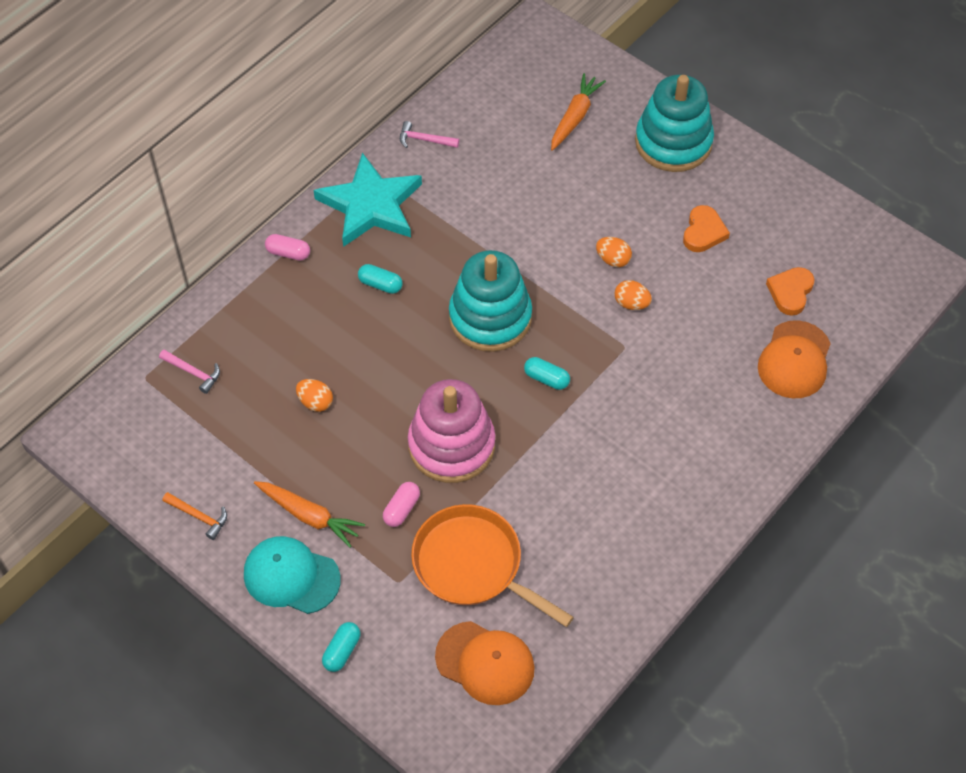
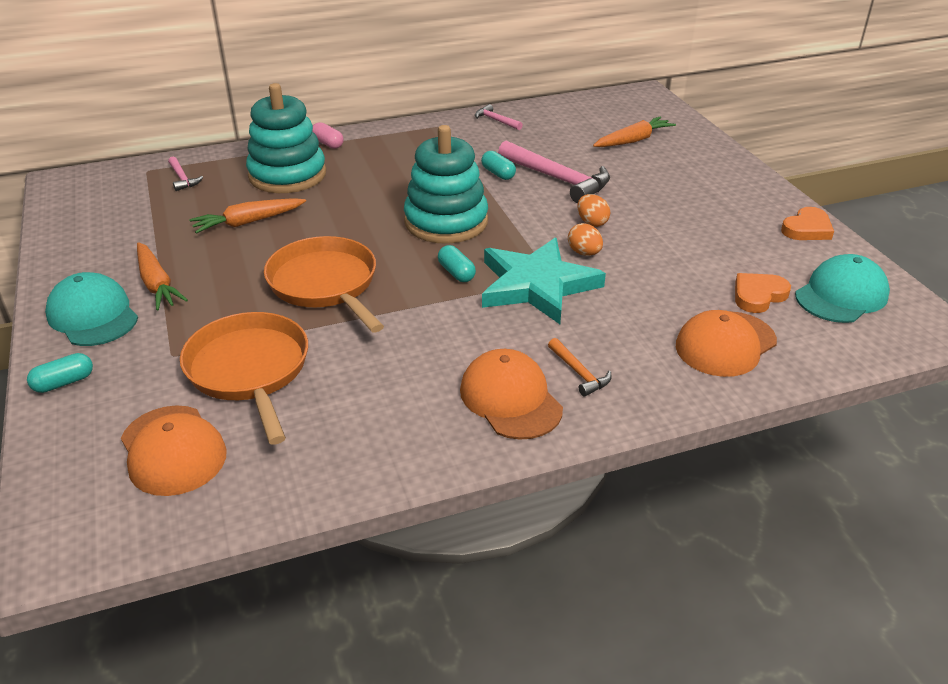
camera: 30 degrees right, 20 degrees down
orange hammer [163,492,227,540] -> orange hammer moved to [548,338,611,396]
orange egg [296,379,333,412] -> orange carrot [189,198,306,234]
turquoise star [314,153,422,247] -> turquoise star moved to [482,238,606,324]
turquoise capsule [358,264,403,294] -> turquoise capsule moved to [481,151,516,180]
pink capsule [383,482,420,527] -> none
pink stacking toy [408,379,495,483] -> orange pan [264,236,384,332]
turquoise stacking toy [635,75,714,172] -> turquoise stacking toy moved to [246,83,326,193]
orange heart [683,205,730,252] -> orange heart moved to [781,207,834,240]
none -> orange cap [460,349,563,440]
none -> pink hammer [498,141,610,203]
none -> turquoise cap [795,254,890,323]

